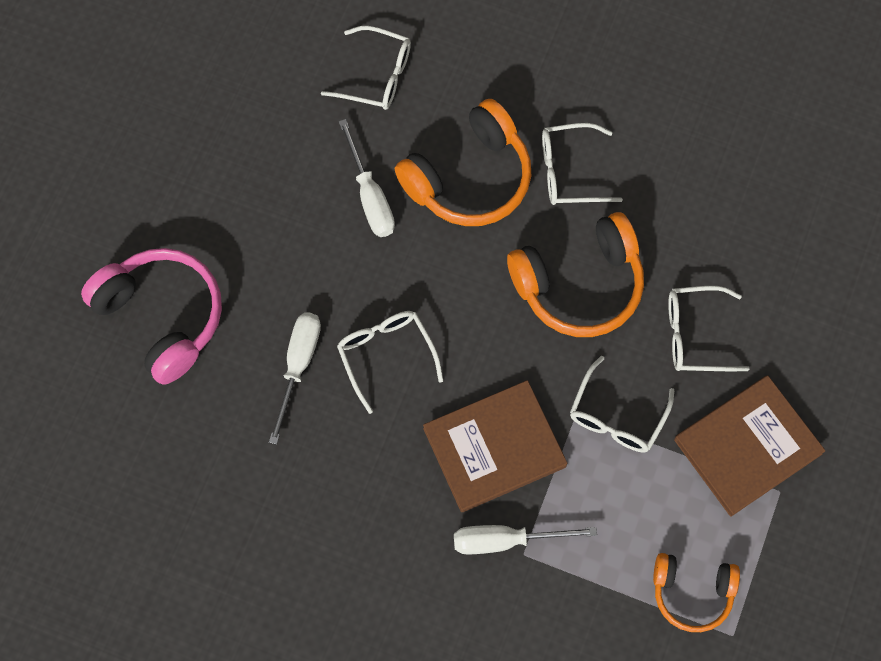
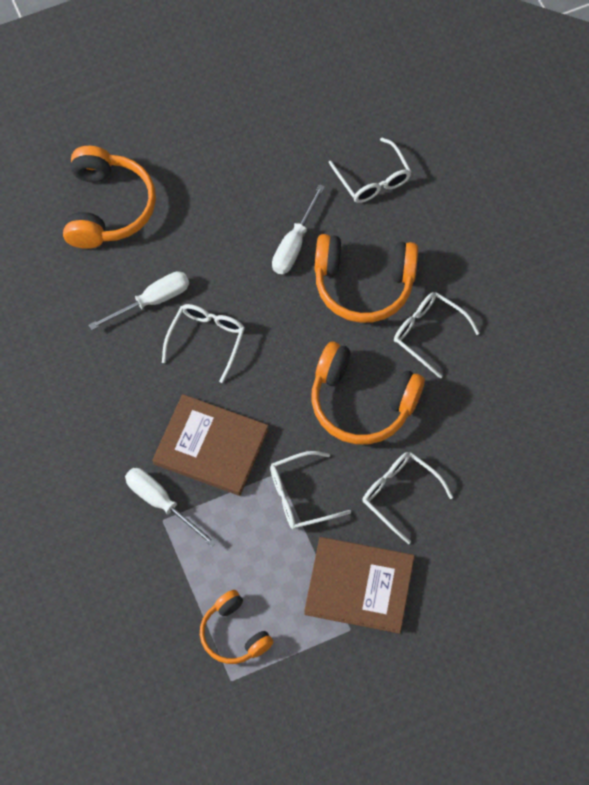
camera: 45 degrees right, 5 degrees down
pink headphones [81,248,222,385] -> orange headphones [63,146,156,249]

